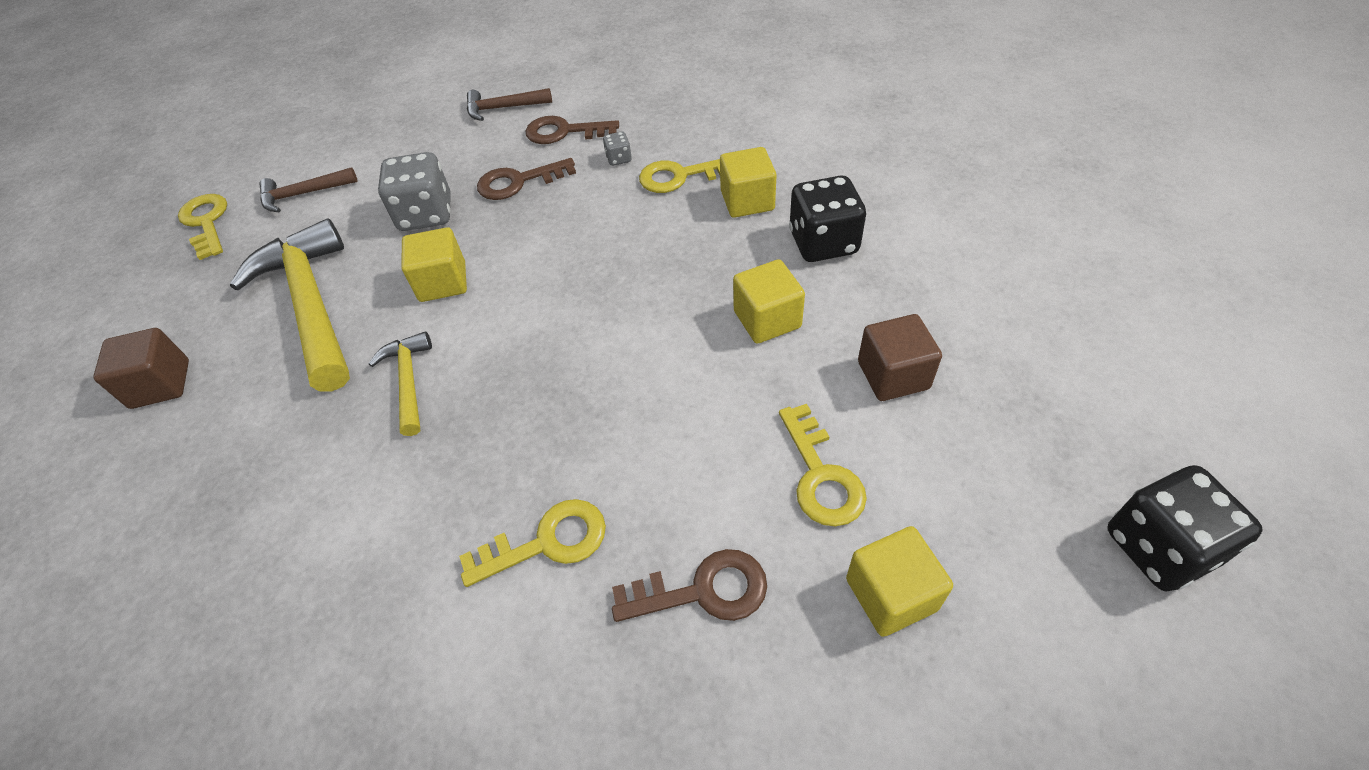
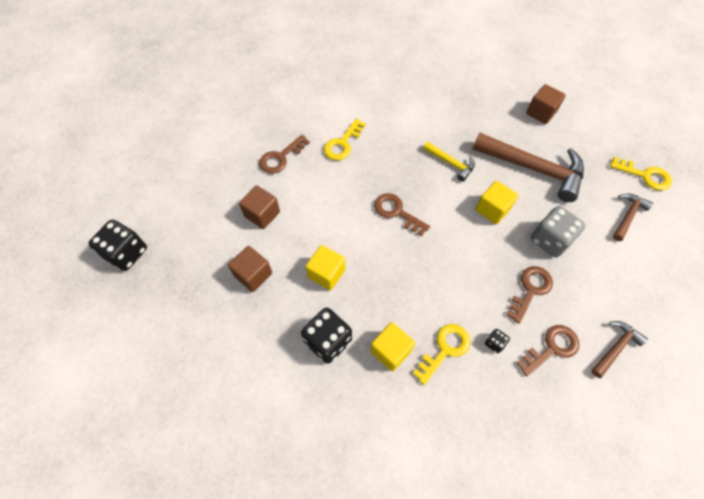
camera: 140 degrees right, 10 degrees up
yellow hammer [230,219,350,391] -> brown hammer [472,133,584,202]
grey dice [603,131,632,166] -> black dice [485,329,510,353]
yellow key [779,404,867,526] -> brown cube [239,185,280,229]
yellow cube [846,526,953,637] -> none
none -> brown key [374,193,430,236]

